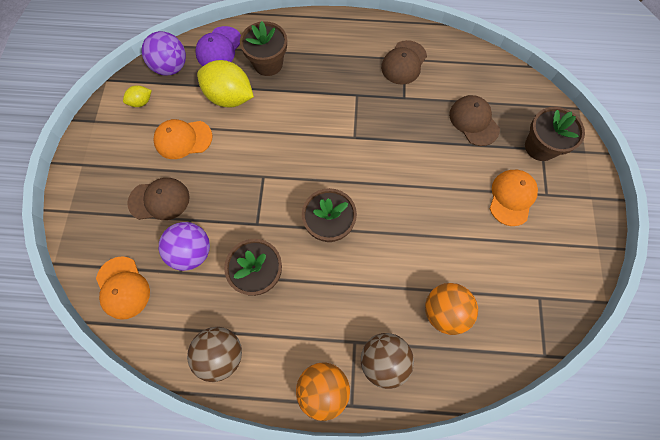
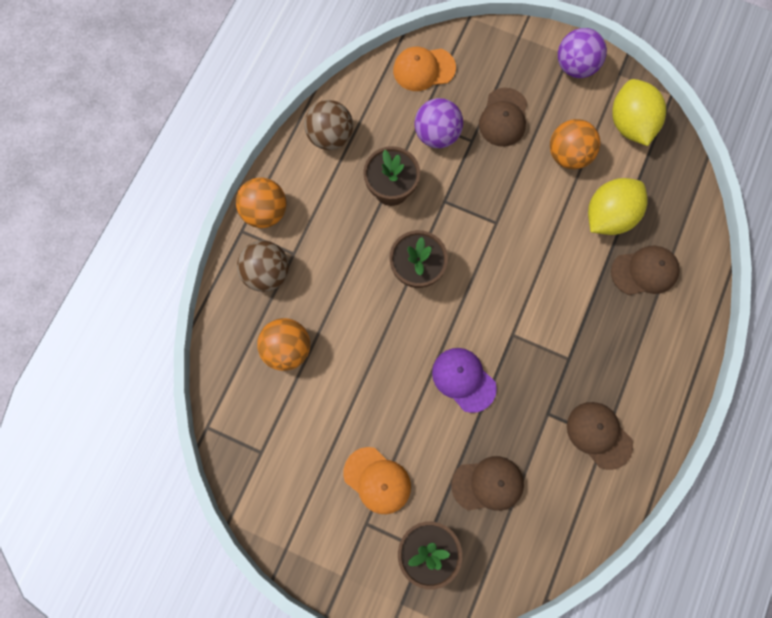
camera: 110 degrees right, 5 degrees up
yellow lemon [123,85,152,107] -> yellow lemon [612,79,666,146], size x2.11
purple ball [141,31,186,76] -> purple ball moved to [558,28,607,78]
orange cap [153,119,213,159] -> orange ball [550,119,601,169]
purple cap [195,26,241,66] -> purple cap moved to [432,348,497,413]
brown flower pot [240,21,287,76] -> brown cap [611,246,680,295]

